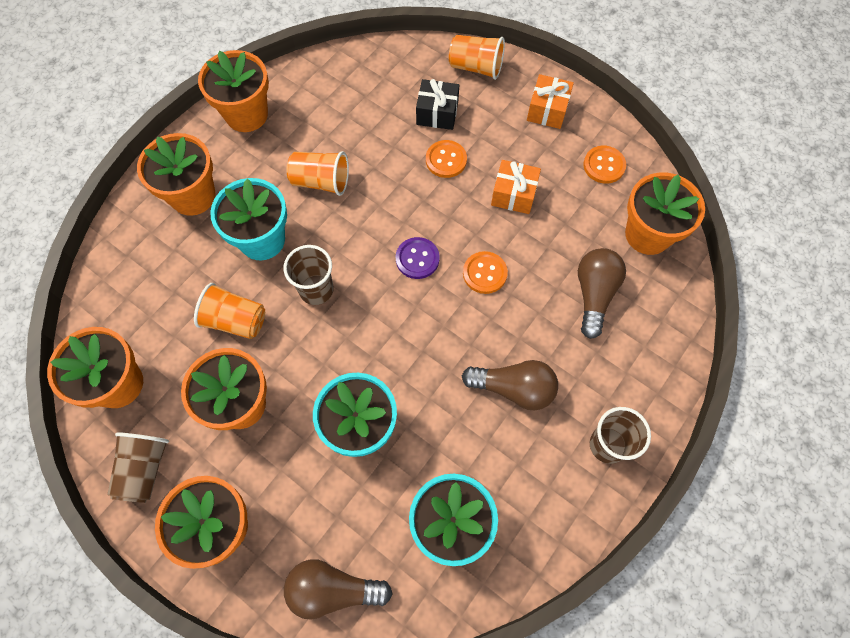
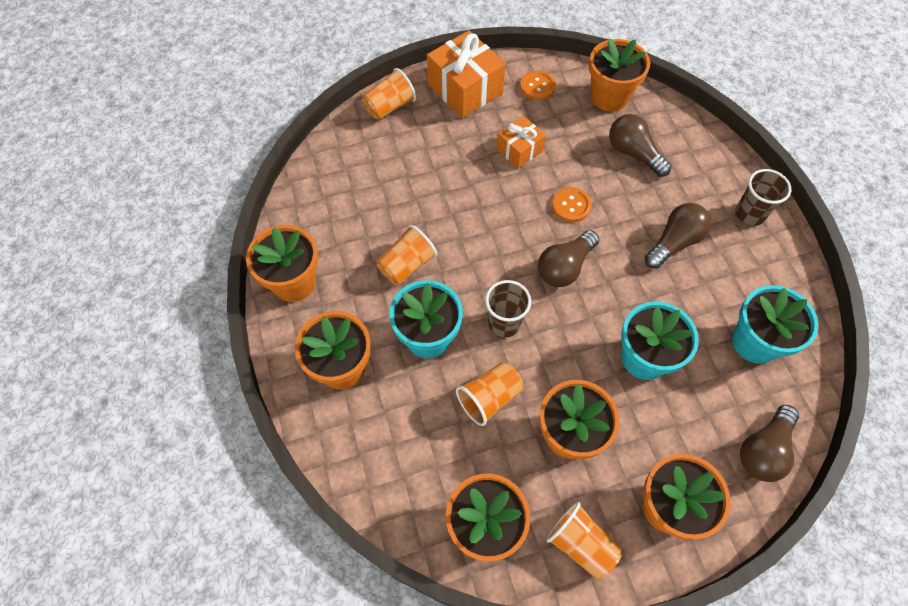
camera: 55 degrees left, 5 degrees down
brown cup [107,432,169,503] -> orange cup [546,502,622,579]
purple button [396,237,440,279] -> none
black gift [416,79,459,130] -> none
orange button [426,140,467,178] -> none
orange gift [527,74,574,129] -> orange gift [427,31,506,118], size x1.72
none -> brown light bulb [538,230,599,287]

